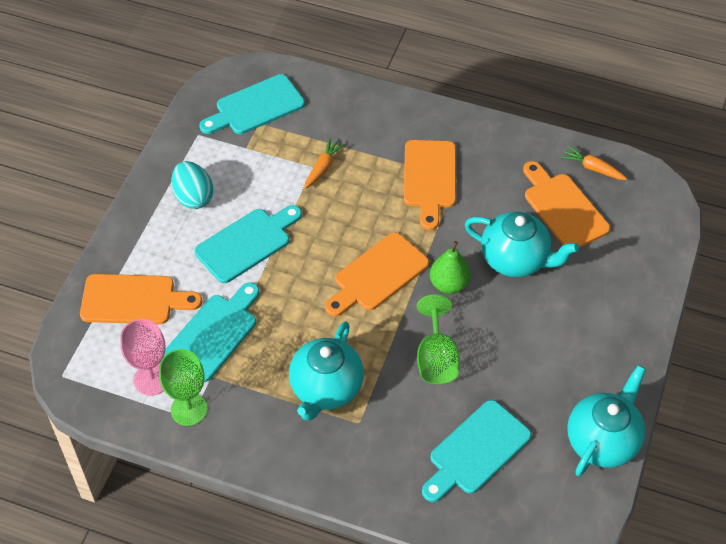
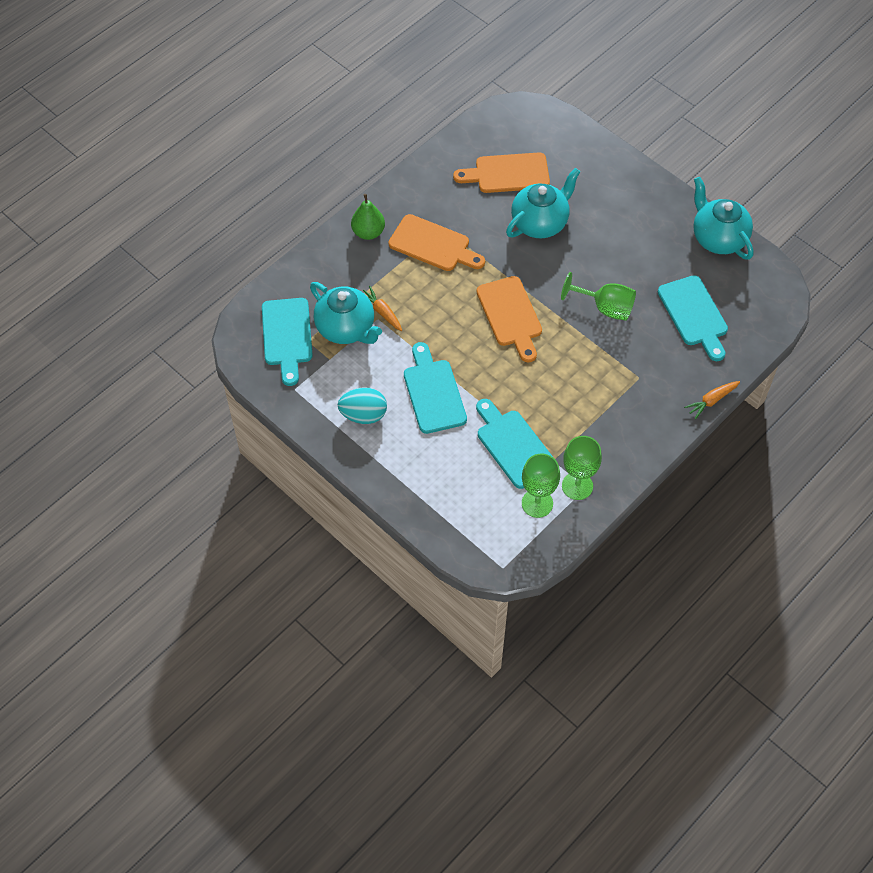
camera: 65 degrees left, 5 degrees up
orange cutting board [80,274,202,324] -> none
pink goblet [120,319,166,396] -> green goblet [522,453,560,518]
turquoise teapot [289,321,364,421] -> turquoise teapot moved to [310,282,382,344]
green pear [430,241,471,294] -> green pear moved to [351,194,385,240]
orange carrot [561,146,627,180] -> orange carrot moved to [684,381,740,419]

